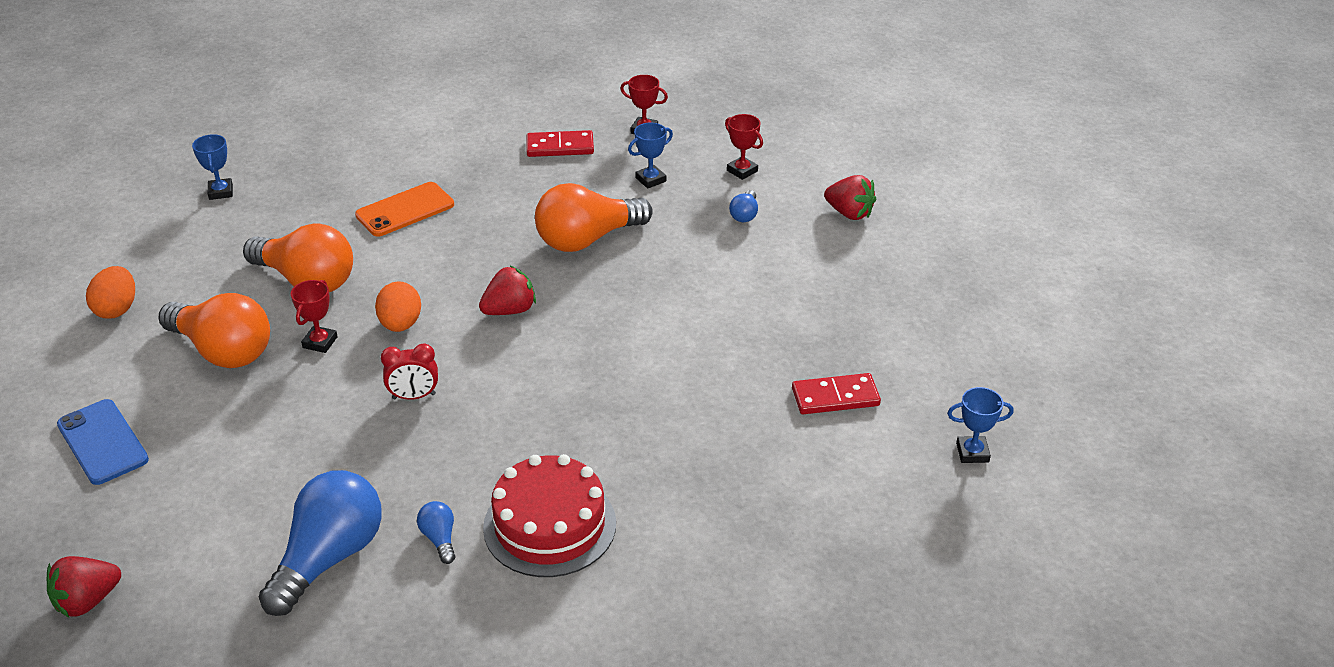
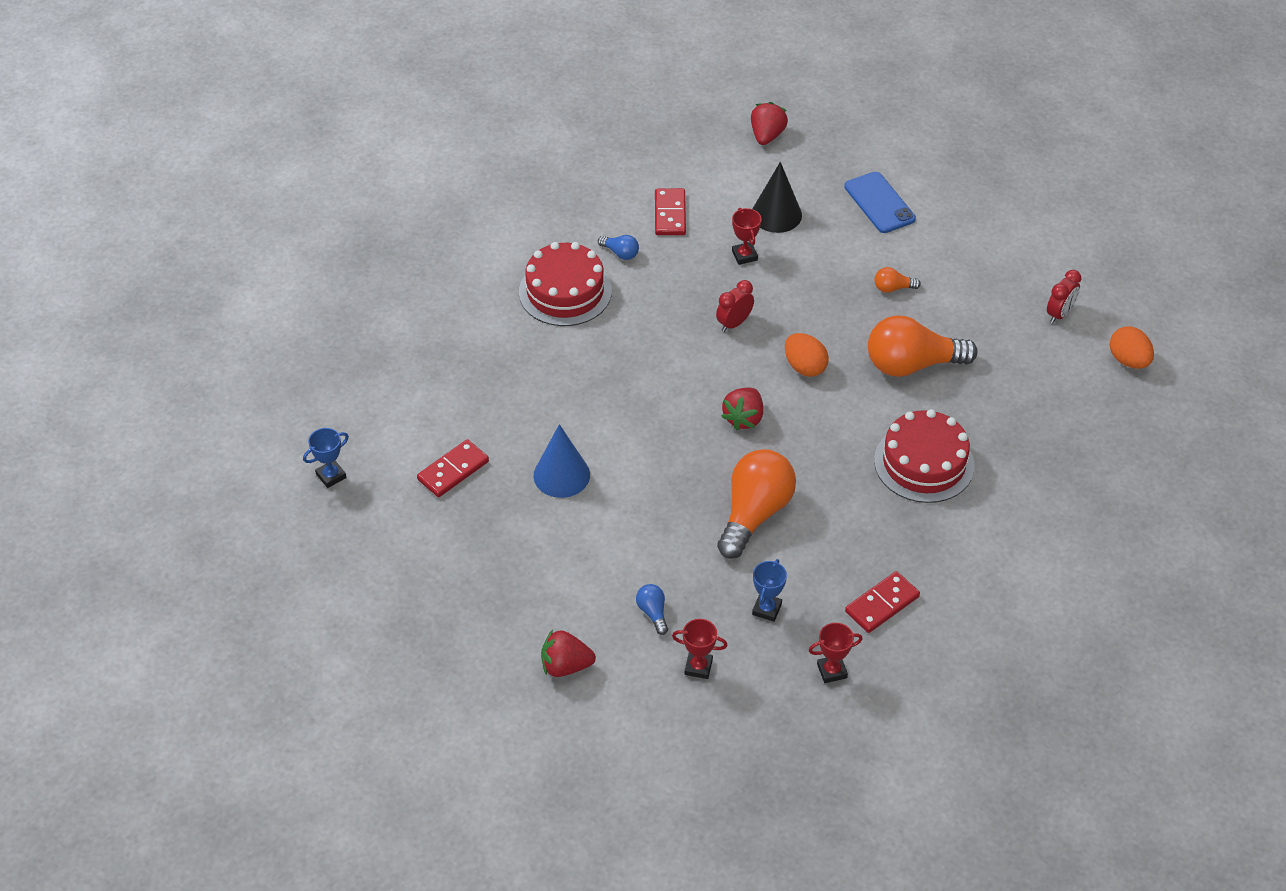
camera: 145 degrees right, 10 degrees up
blue phone [57,399,149,485] -> blue phone turned 45 degrees clockwise [844,172,916,233]
orange egg [86,266,135,319] -> orange egg moved to [1110,326,1154,369]
orange light bulb [158,293,270,368] -> orange light bulb [874,267,921,293], size x0.43
blue trophy [192,134,233,200] -> none
blue light bulb [259,470,382,616] -> red domino [655,188,686,235]
red trophy [291,280,338,353] -> red trophy moved to [732,208,761,265]
orange phone [355,182,454,237] -> red cake [874,409,974,503]
none -> blue cone [533,424,590,498]
none -> black cone [753,162,802,233]
none -> red clock [1047,270,1082,323]

